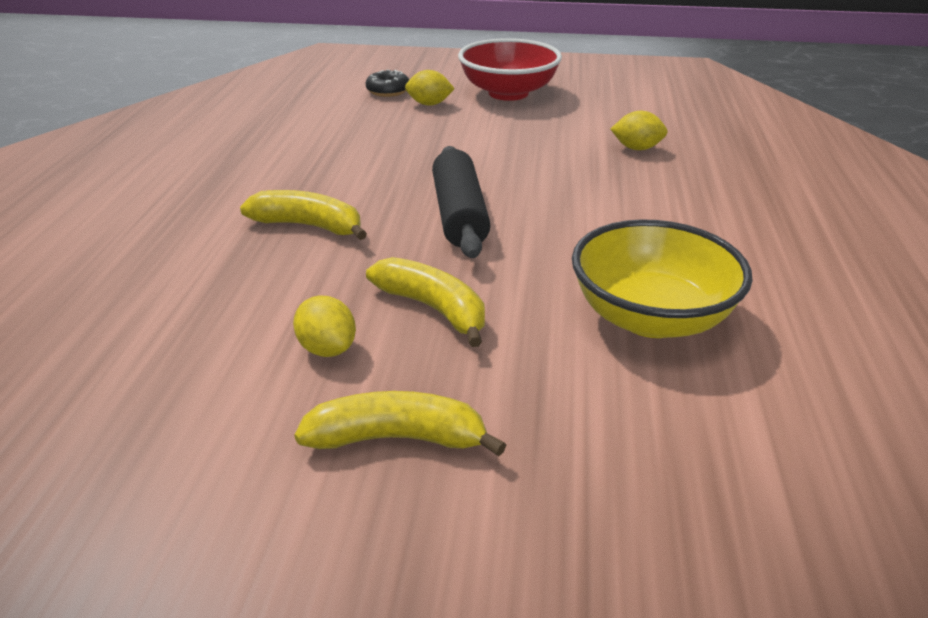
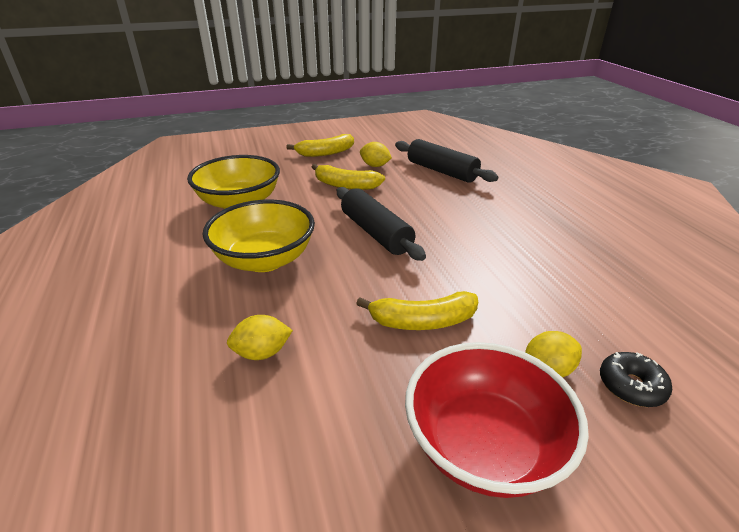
camera: 155 degrees right, 0 degrees up
yellow banana [240,190,367,240] -> yellow banana moved to [356,291,478,330]
none -> yellow bowl [203,200,315,272]
none -> black rolling pin [395,139,498,183]

